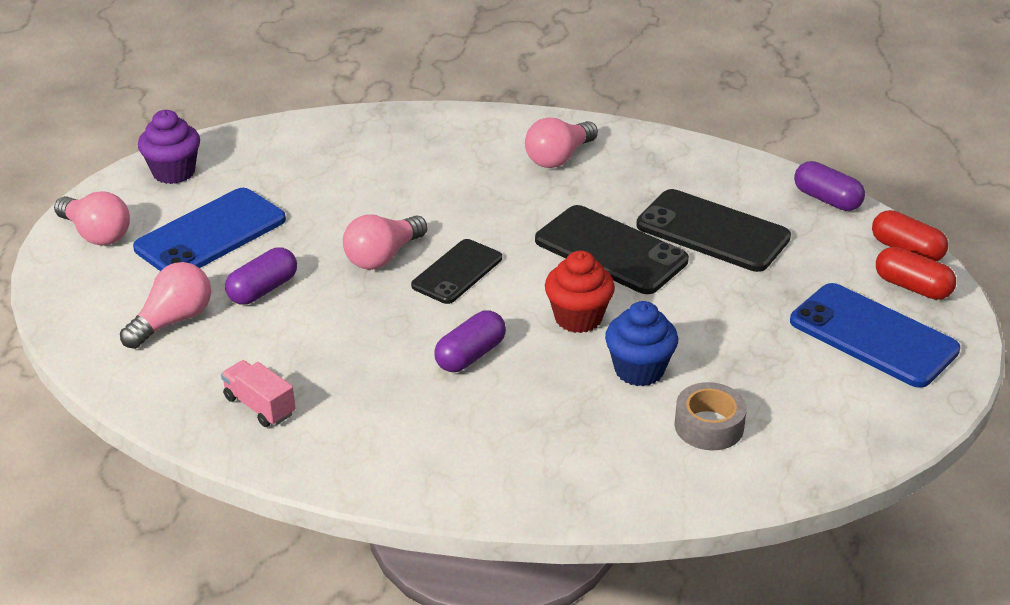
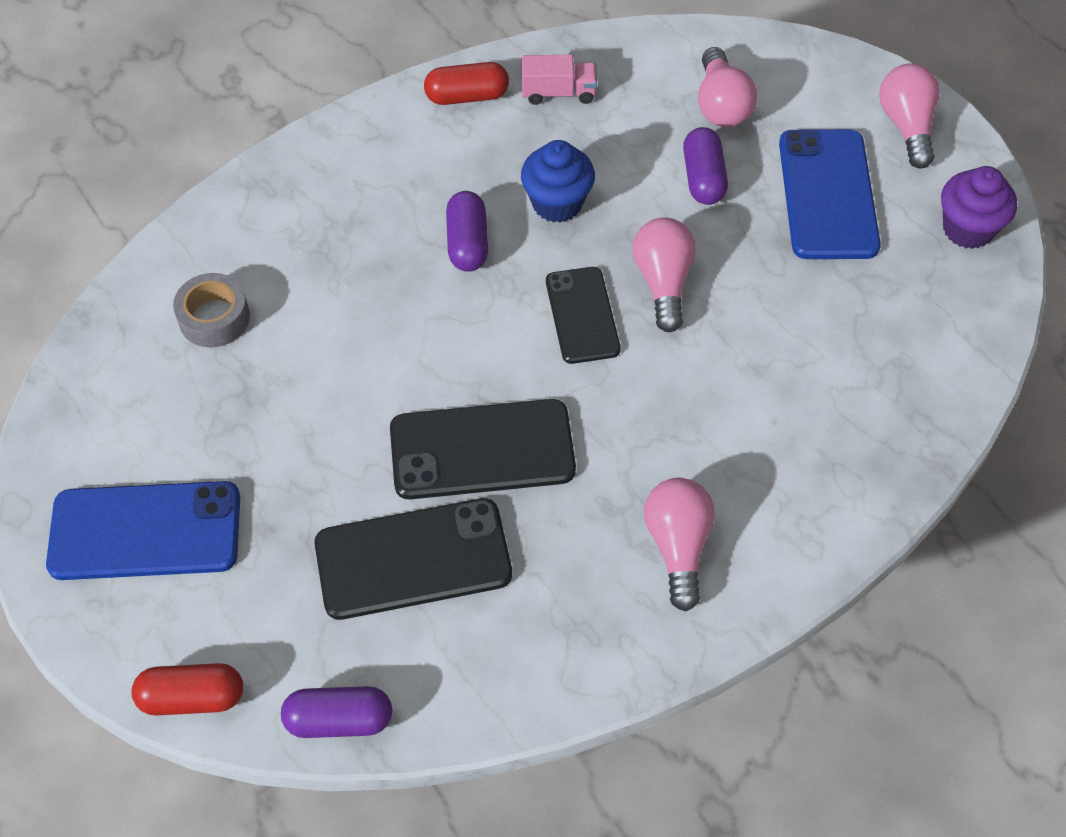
camera: 135 degrees right, 20 degrees up
pink light bulb [54,191,130,245] -> pink light bulb turned 90 degrees clockwise [879,63,940,169]
red cupcake [545,250,615,333] -> none
blue cupcake [605,301,678,386] -> blue cupcake moved to [521,140,595,223]
red capsule [876,247,956,300] -> red capsule moved to [424,62,509,105]

